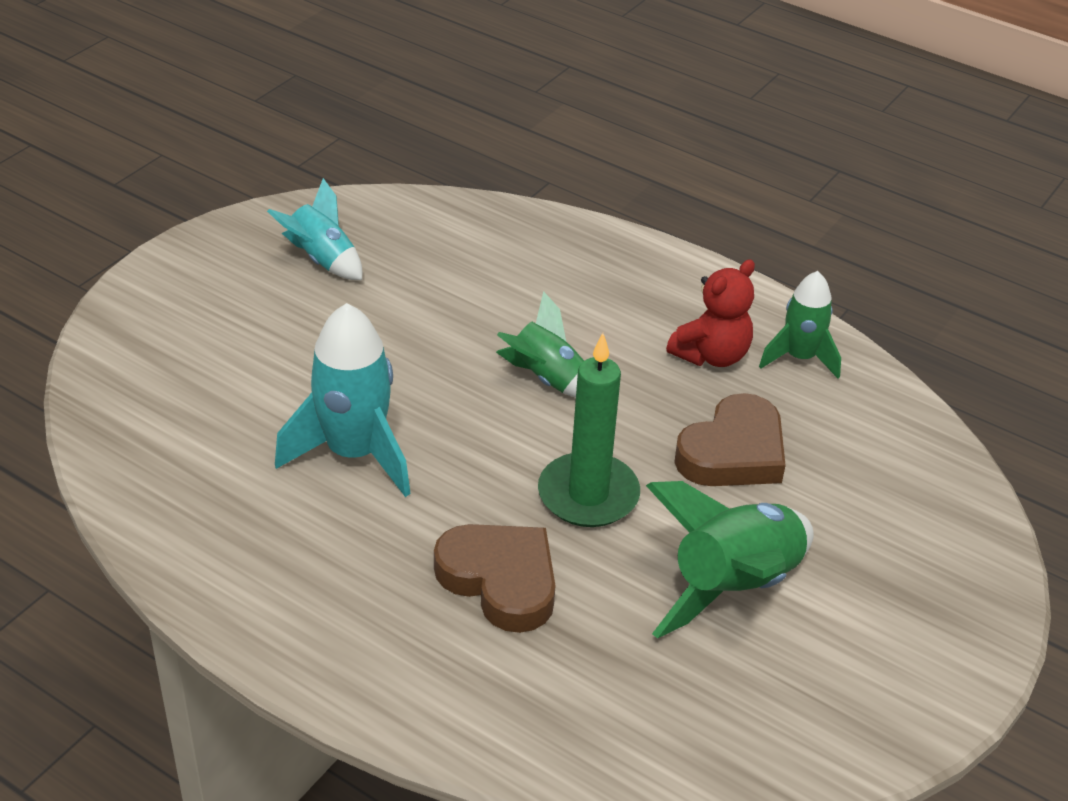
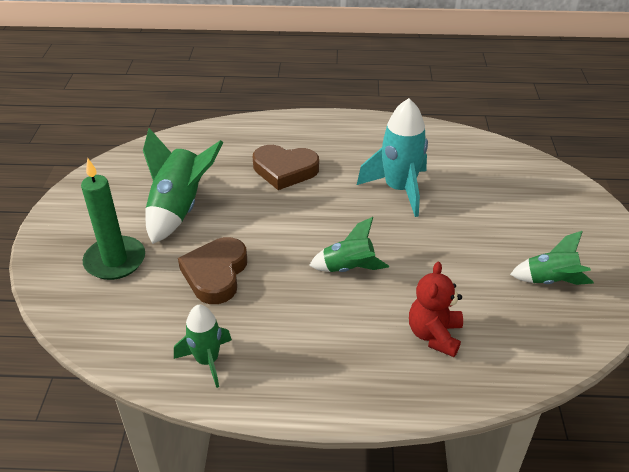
camera: 150 degrees right, 0 degrees up
turquoise rocket [267,178,362,280] -> green rocket [510,231,594,285]
green candle [538,333,640,527] -> green candle moved to [81,158,145,280]
red teddy bear [666,259,755,367] -> red teddy bear moved to [409,262,463,357]

